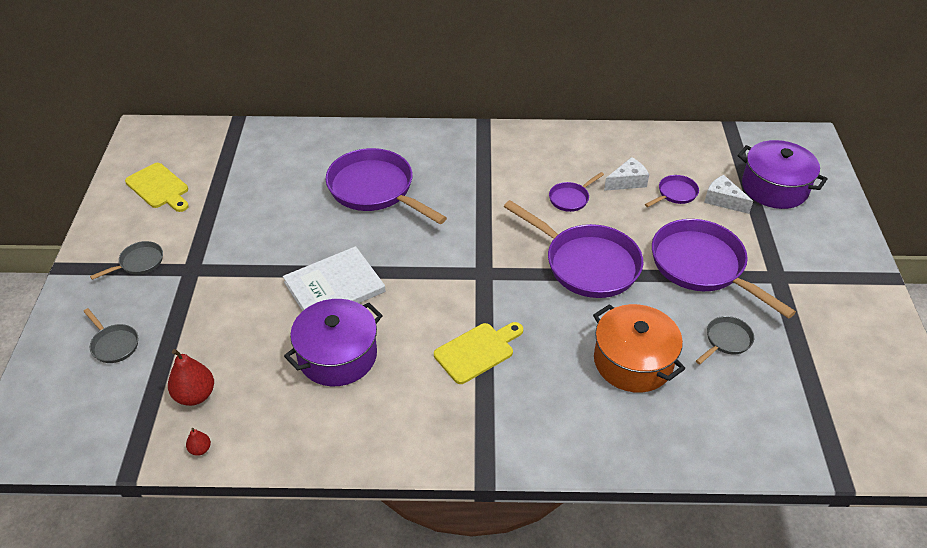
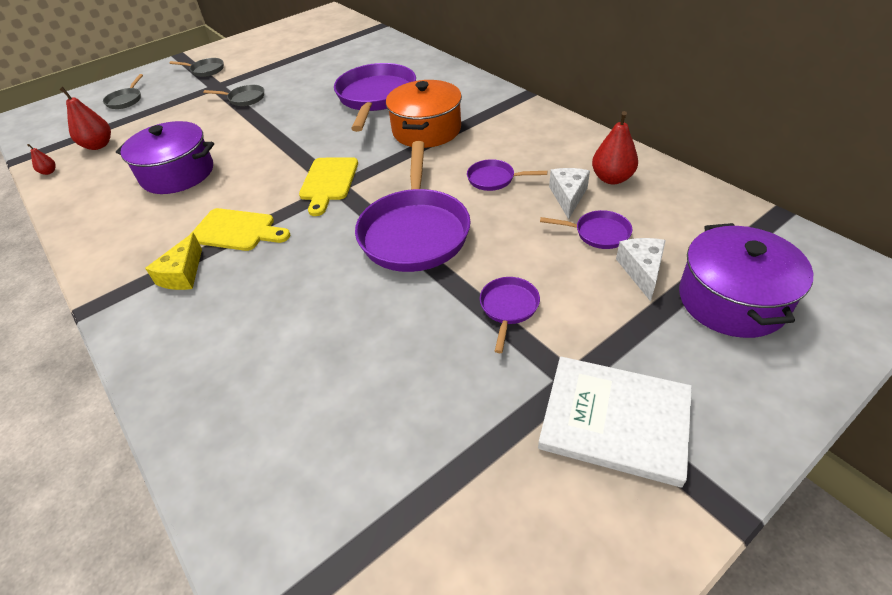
camera: 55 degrees right, 0 degrees up
yellow cutting board [125,163,189,212] -> yellow cutting board moved to [299,157,358,216]
white book [283,246,385,311] -> white book moved to [538,356,692,487]
orange pot [593,304,685,393] -> orange pot moved to [386,80,462,148]
white cheese [604,157,649,191] -> white cheese turned 105 degrees counterclockwise [549,168,590,219]
purple pan [652,219,796,319] -> purple pan [480,277,540,353], size x0.46
grey pan [696,316,754,364] -> grey pan moved to [203,85,264,106]
none -> yellow cheese [145,233,202,290]
none -> red pear [592,111,638,185]

